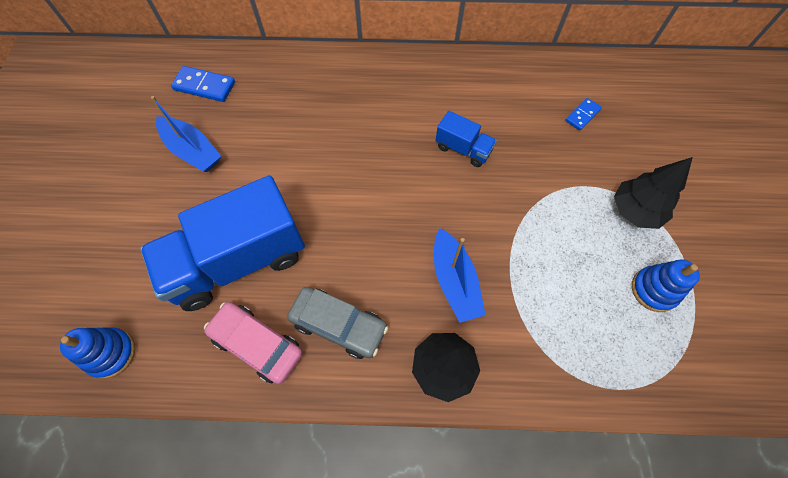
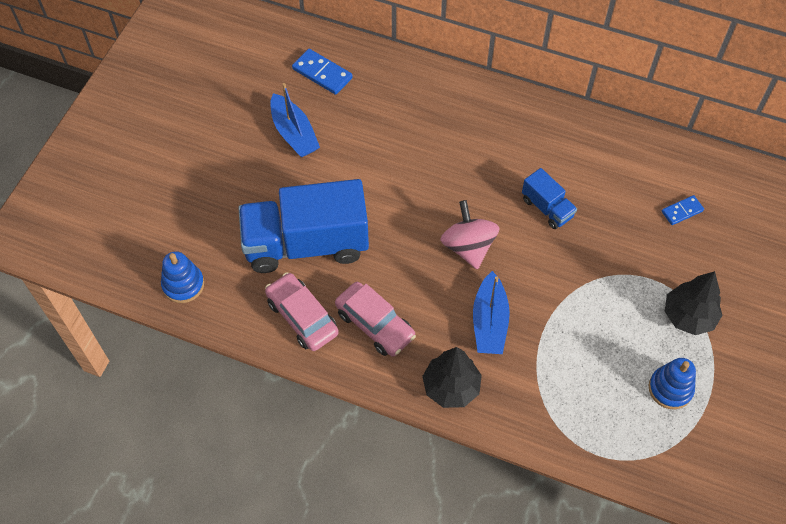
camera: 20 degrees right, 5 degrees down
grey car [287,287,388,359] -> pink car [335,282,416,357]
none -> pink spinning top [440,200,500,269]

